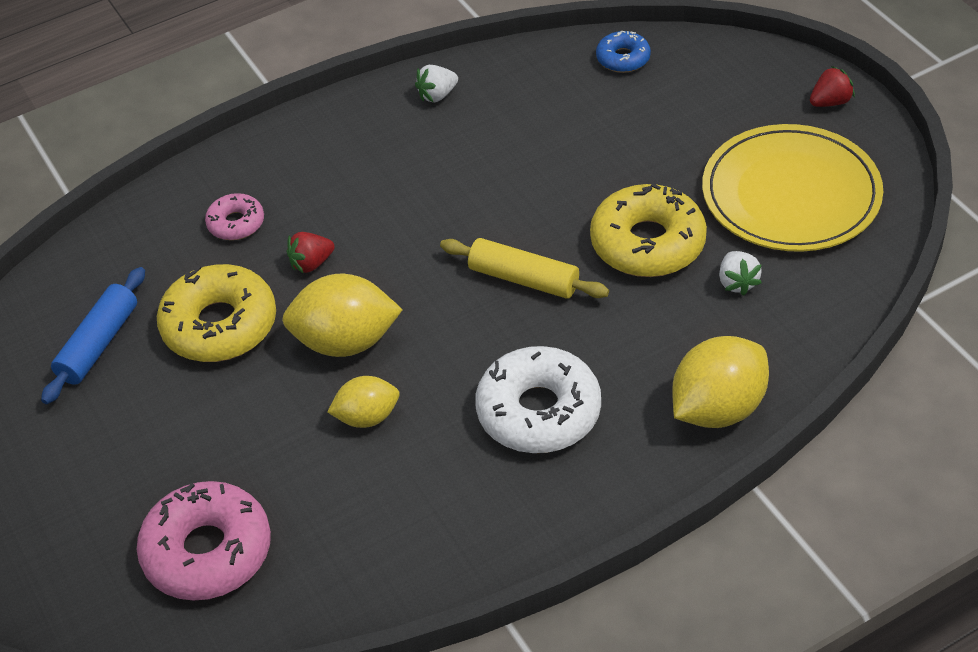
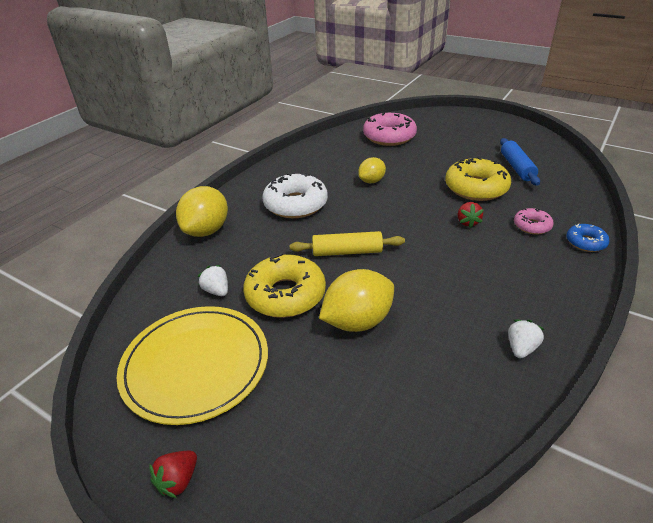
camera: 150 degrees right, 10 degrees down
yellow lemon [282,274,402,357] -> yellow lemon moved to [319,269,394,332]
red strawberry [287,232,335,274] -> red strawberry turned 150 degrees clockwise [458,202,484,228]
blue donut [596,31,651,73] -> blue donut moved to [567,223,609,252]

